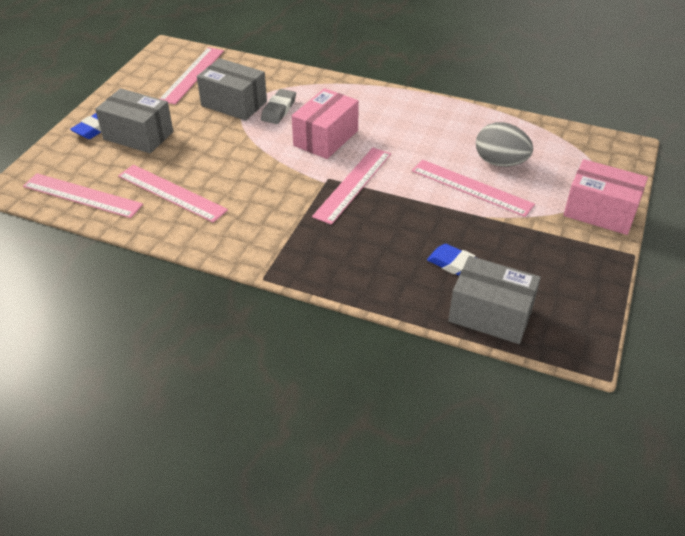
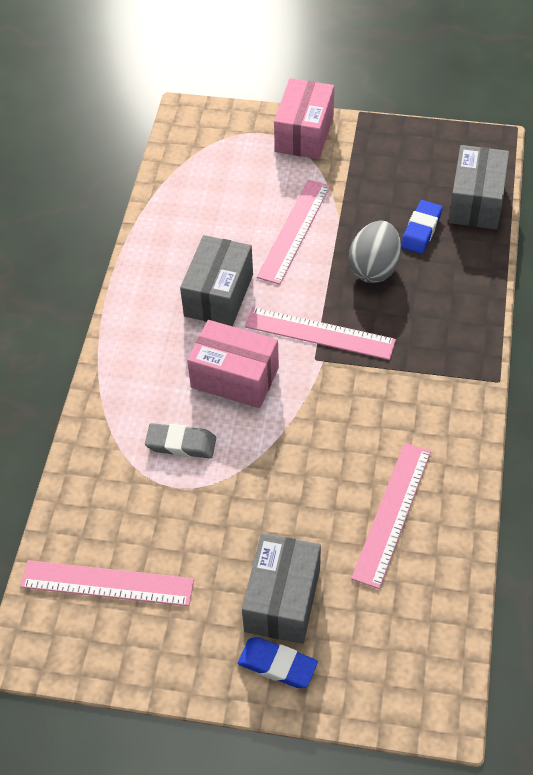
camera: 100 degrees left, 10 degrees up
pink ruler [23,173,143,218] -> none
grey box [197,58,267,121] -> grey box moved to [180,235,253,326]
grey egg [476,122,533,167] -> grey egg moved to [349,220,401,283]

